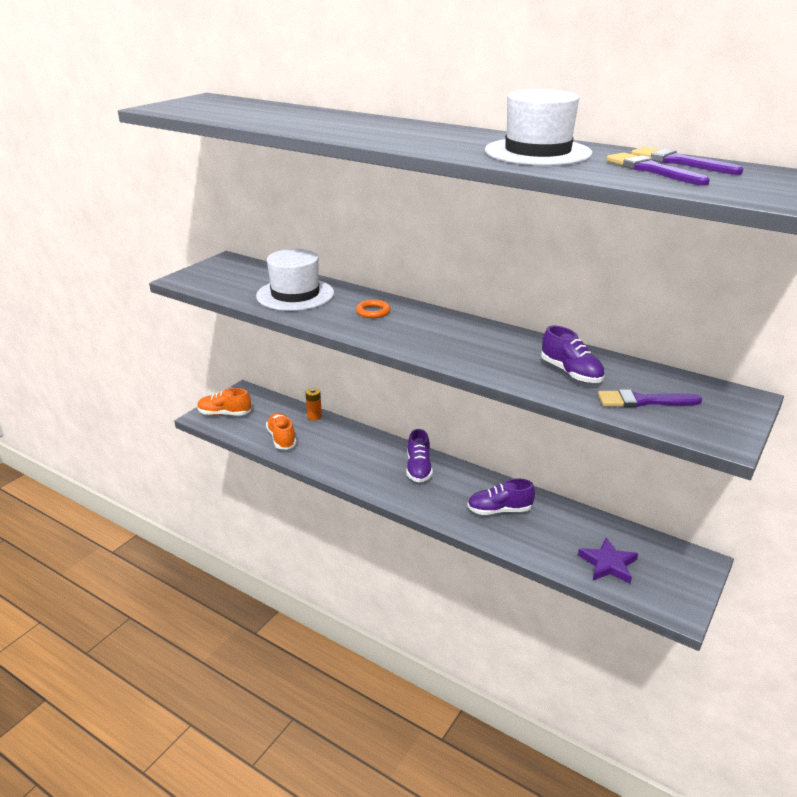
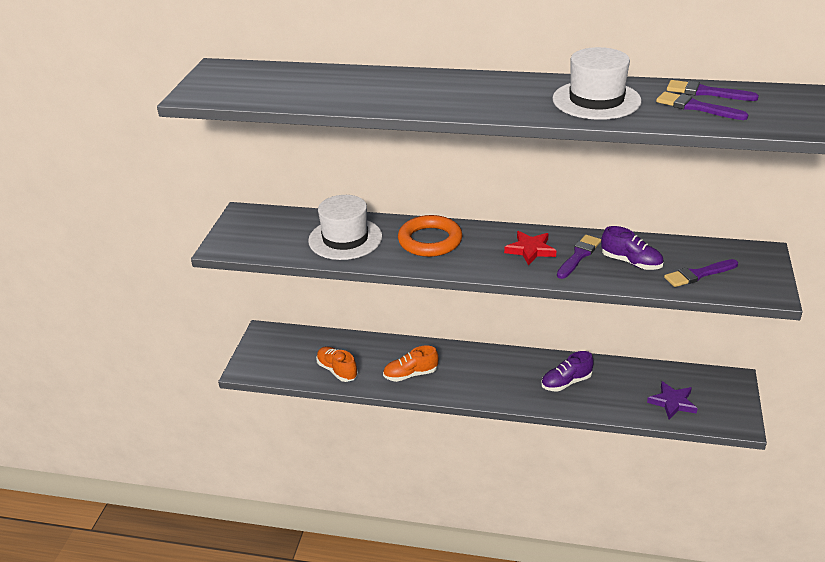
camera: 20 degrees left, 5 degrees up
orange shoe [197,388,251,415] -> orange shoe moved to [383,346,439,382]
orange battery [306,388,322,420] -> none
orange ring [356,300,391,318] -> orange ring [398,215,463,257], size x2.02
purple shoe [407,429,433,482] -> none
none -> red star [504,231,556,266]
none -> purple brush [557,235,601,279]

